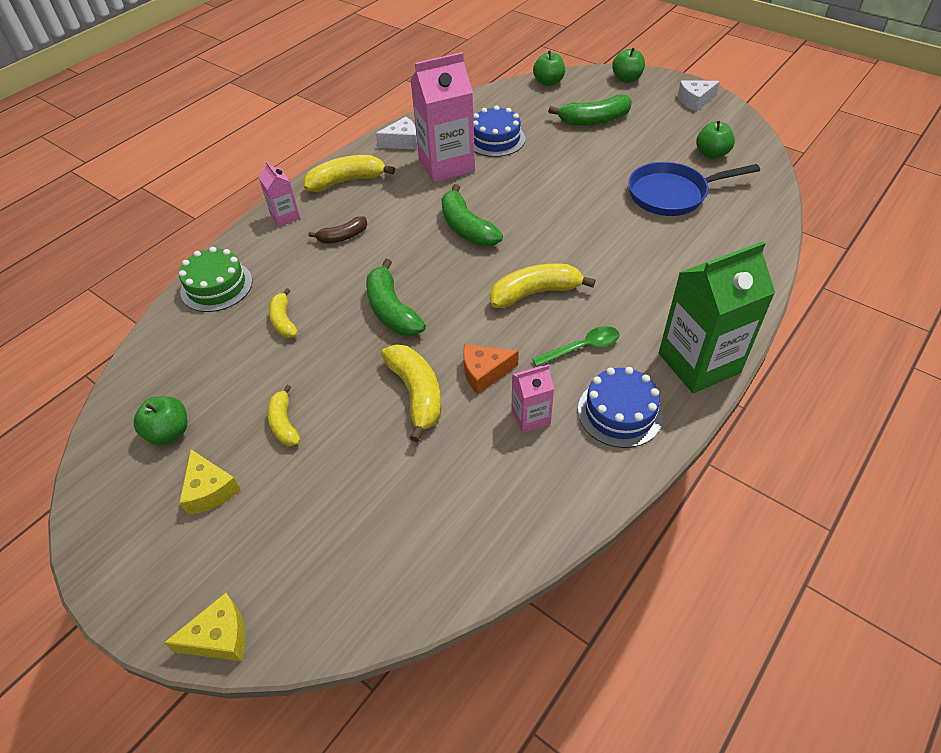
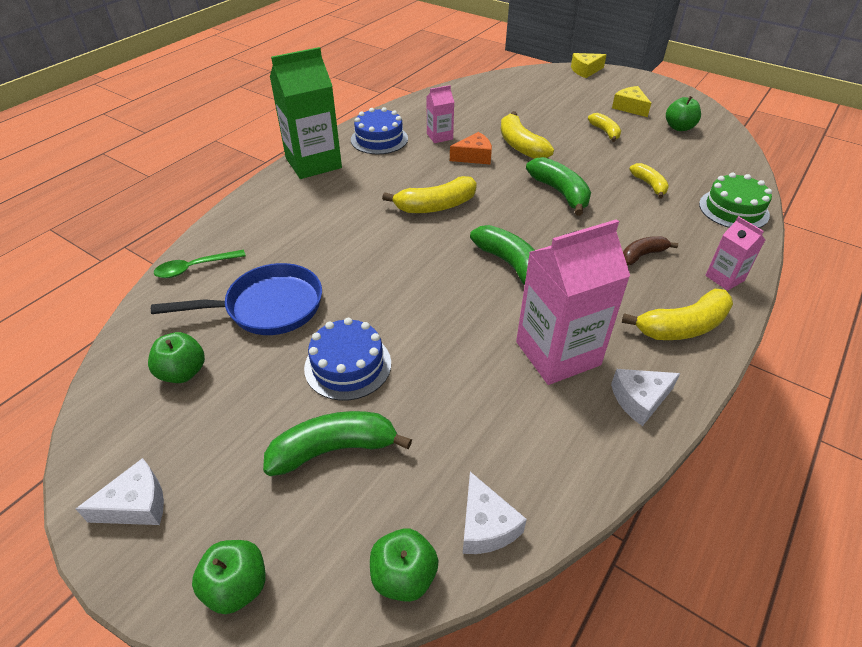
camera: 175 degrees right, 5 degrees down
blue cake [473,106,525,157] -> blue cake moved to [304,318,391,401]
green spoon [532,326,620,367] -> green spoon moved to [154,250,246,278]
none -> white cheese [463,472,527,554]

